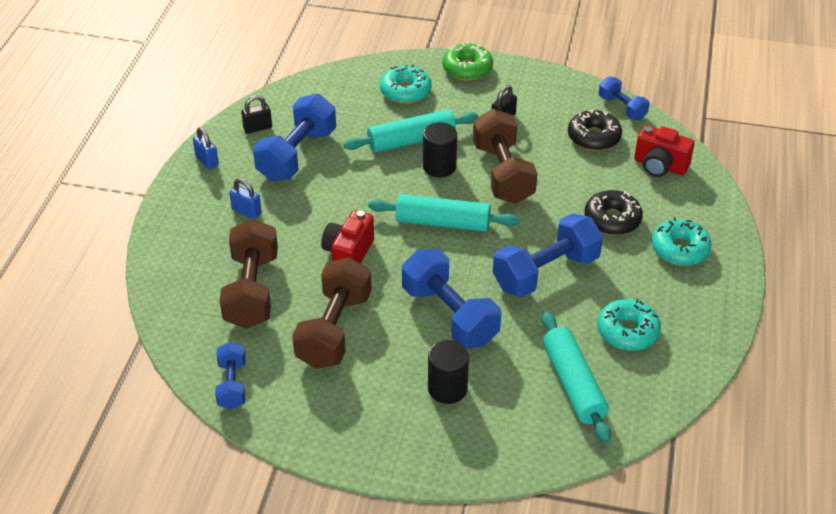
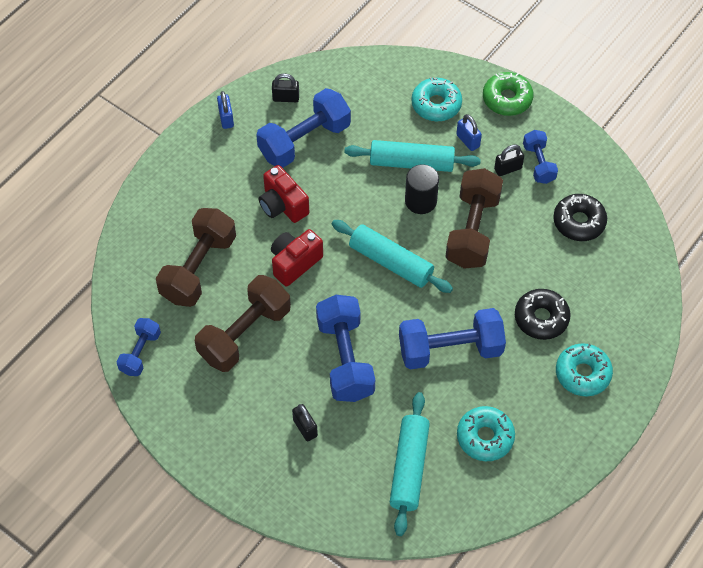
camera: 25 degrees right, 15 degrees up
blue padlock [230,178,262,219] -> blue padlock moved to [456,114,482,151]
black cylinder [428,340,469,404] -> black padlock [292,404,318,441]
blue dumbbell [599,76,650,120] -> blue dumbbell moved to [523,130,558,184]
red camera [634,125,695,177] -> red camera moved to [259,165,309,223]

